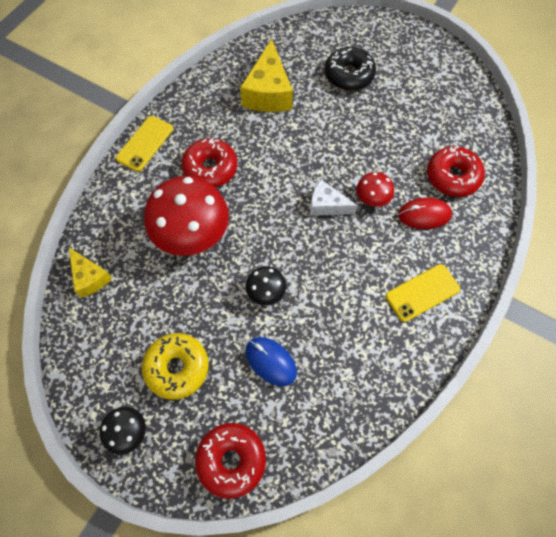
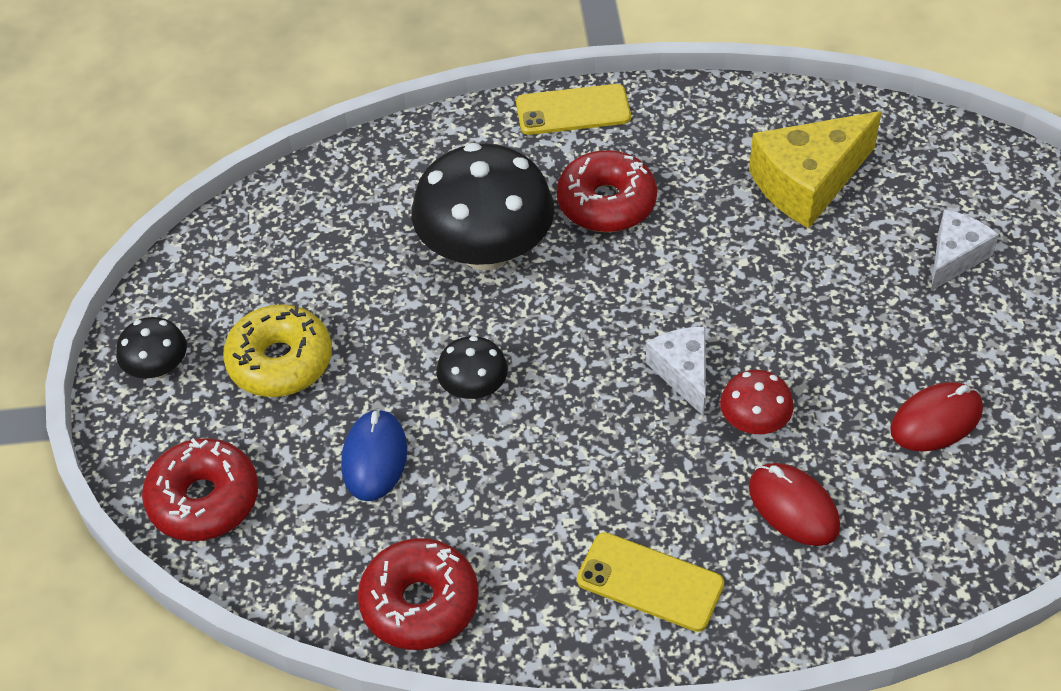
camera: 55 degrees right, 15 degrees down
yellow cheese [69,248,112,298] -> none
red mushroom [144,176,229,256] -> black mushroom [411,143,554,270]
black donut [325,47,376,91] -> white cheese [931,209,999,291]
red donut [427,146,485,197] -> red donut moved to [358,538,479,650]
none -> red mouse [890,382,983,452]

